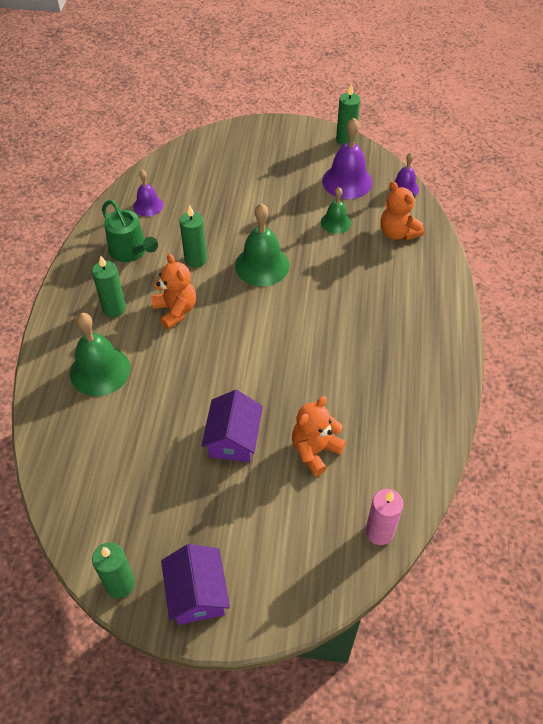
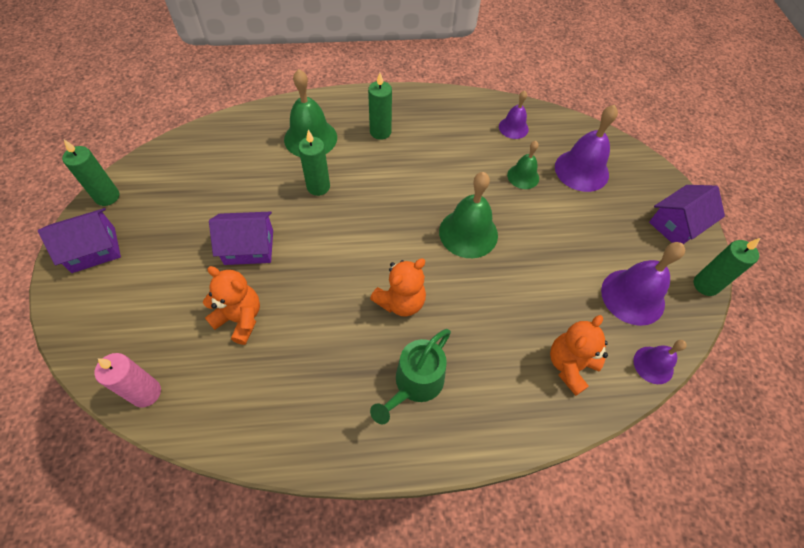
camera: 75 degrees right, 5 degrees up
green watering can [102,200,158,262] -> green watering can moved to [370,329,451,424]
orange teddy bear [151,254,196,329] -> orange teddy bear moved to [370,259,426,317]
green candle [180,205,207,268] -> green candle moved to [298,130,330,196]
green bell [321,187,351,234] -> green bell moved to [507,141,539,189]
none -> purple bell [555,105,618,192]
none -> purple house [649,185,725,244]

